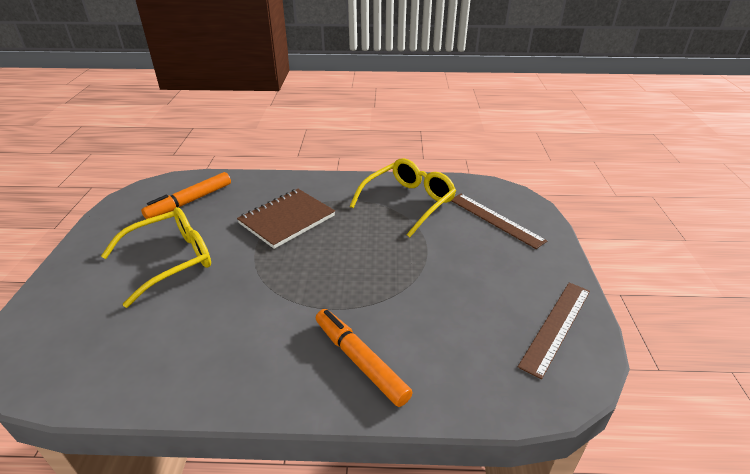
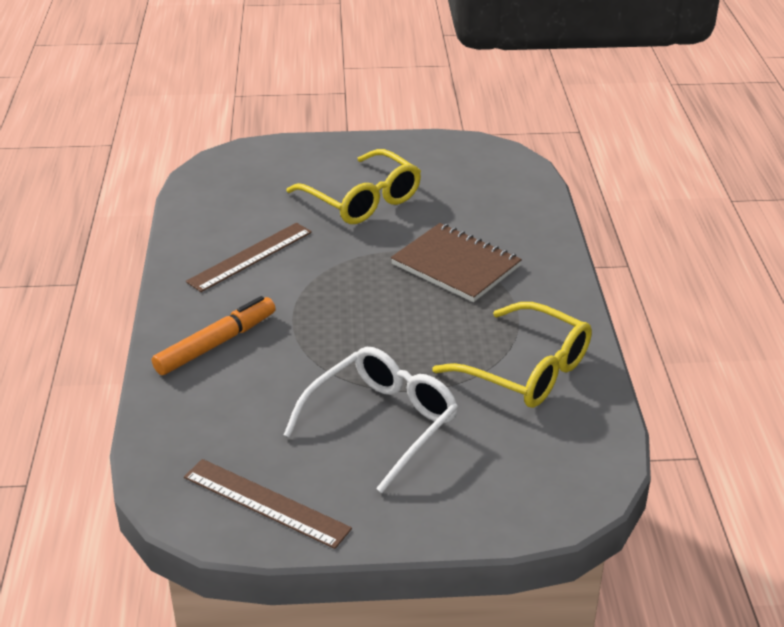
camera: 85 degrees right, 0 degrees up
orange marker [141,172,231,219] -> none
brown ruler [452,194,547,249] -> brown ruler moved to [186,223,312,292]
none -> white glasses [284,347,459,493]

